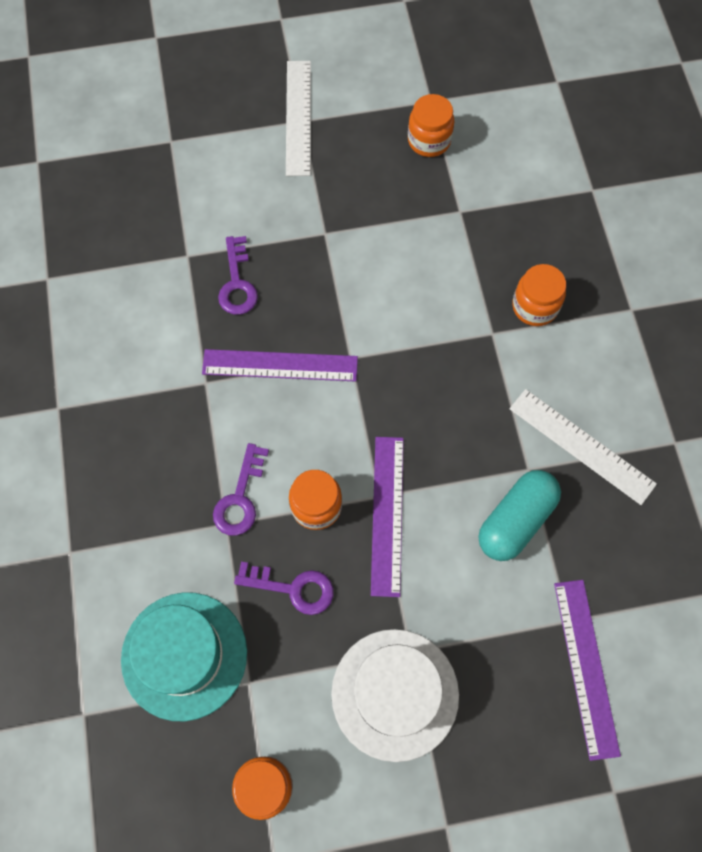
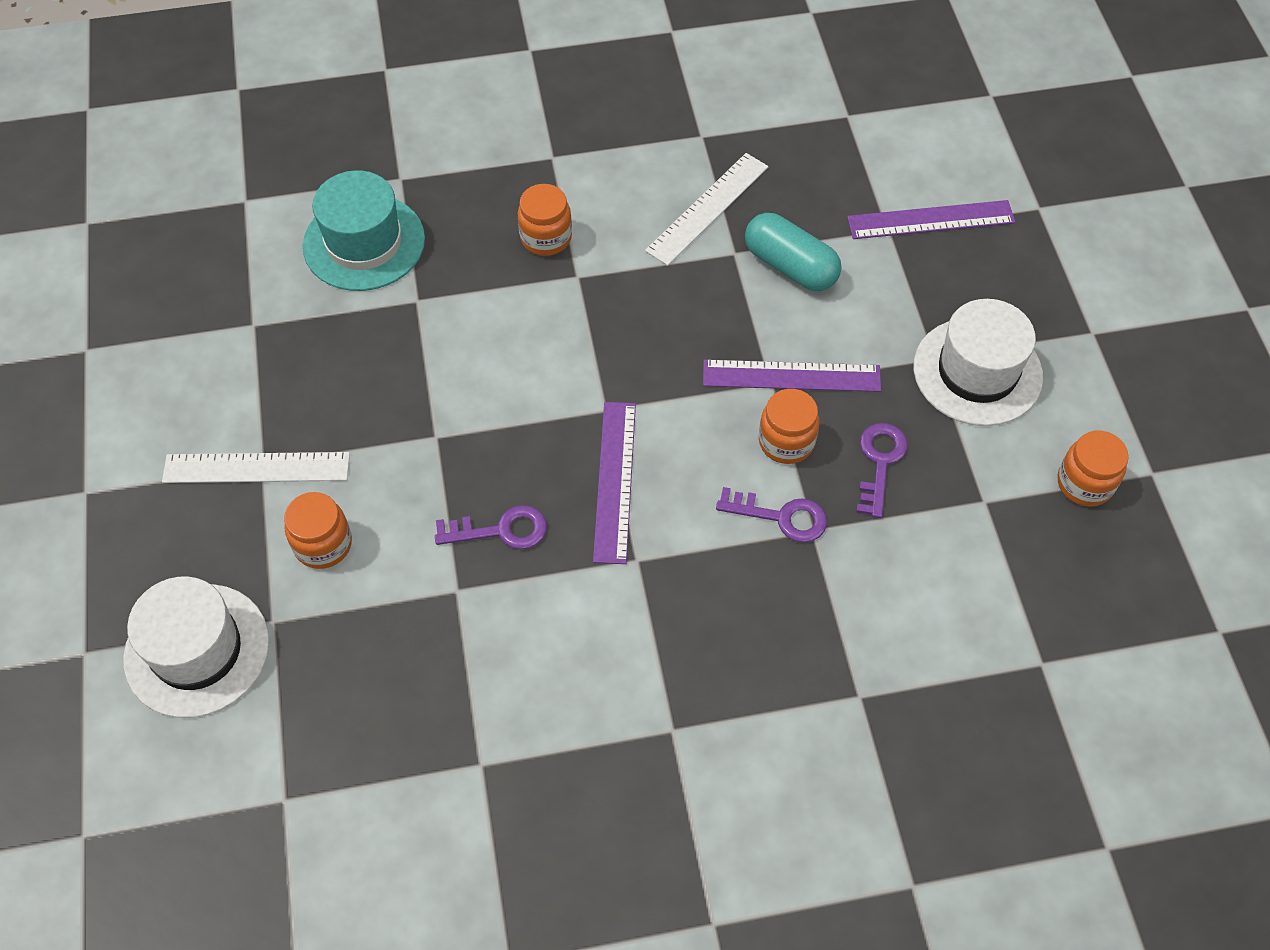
camera: 90 degrees left, 10 degrees down
turquoise hat [121,592,247,721] -> turquoise hat moved to [303,170,425,291]
orange jar [408,94,454,157] -> orange jar moved to [284,492,352,569]
none -> white hat [123,577,269,718]

